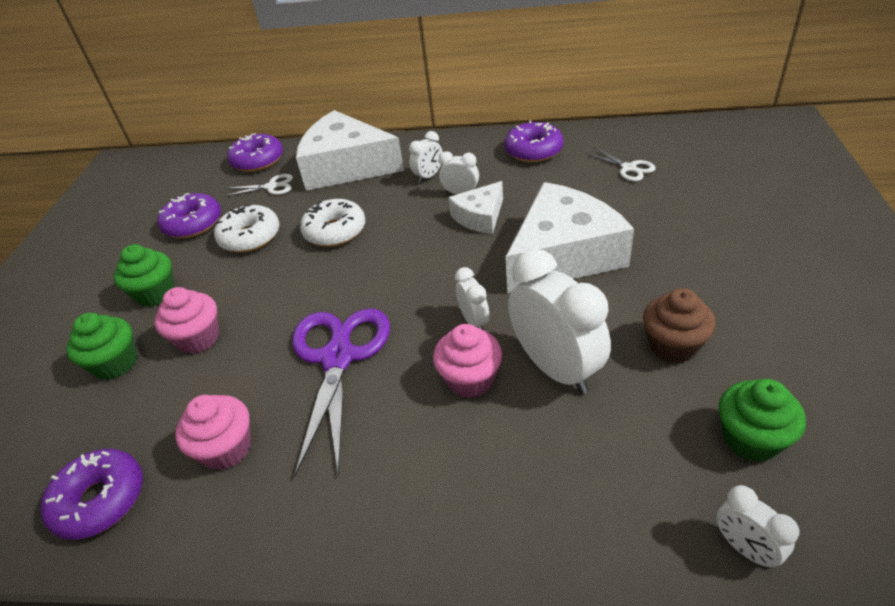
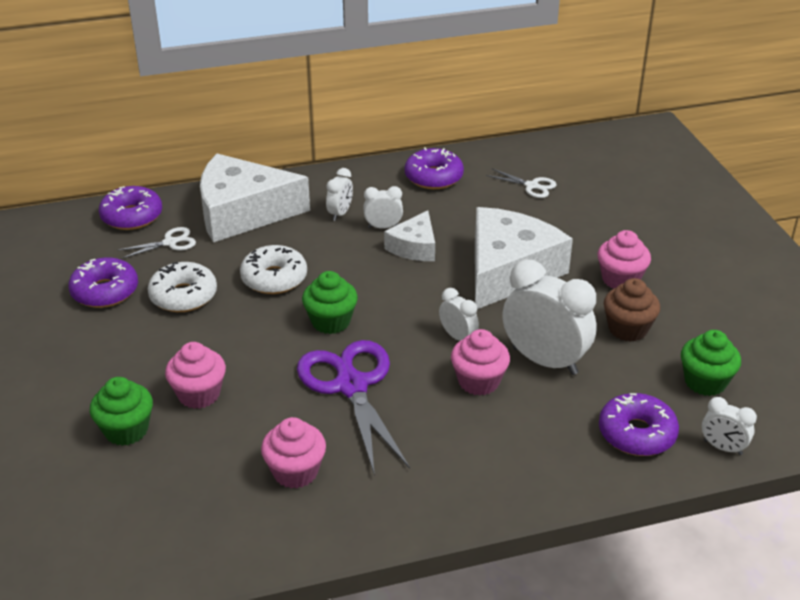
camera: 25 degrees left, 5 degrees down
purple donut [40,449,143,540] -> purple donut moved to [599,393,679,456]
green cupcake [114,244,175,307] -> green cupcake moved to [302,271,358,334]
none -> pink cupcake [597,230,651,289]

